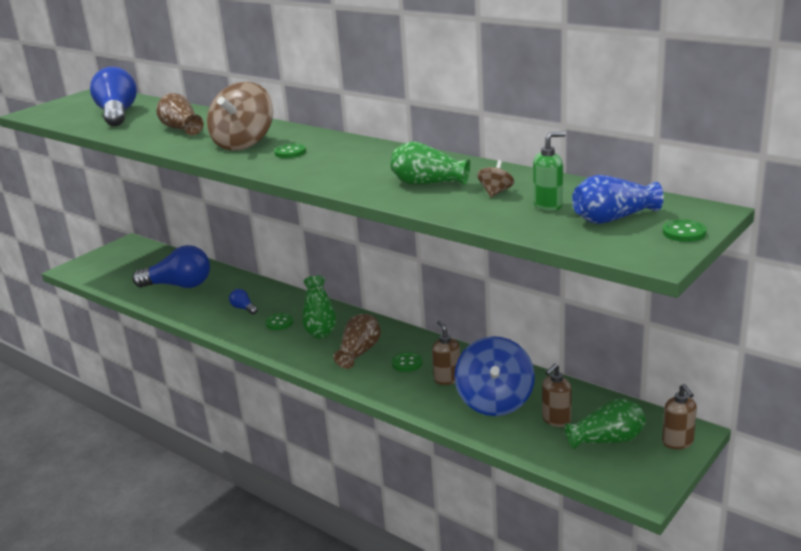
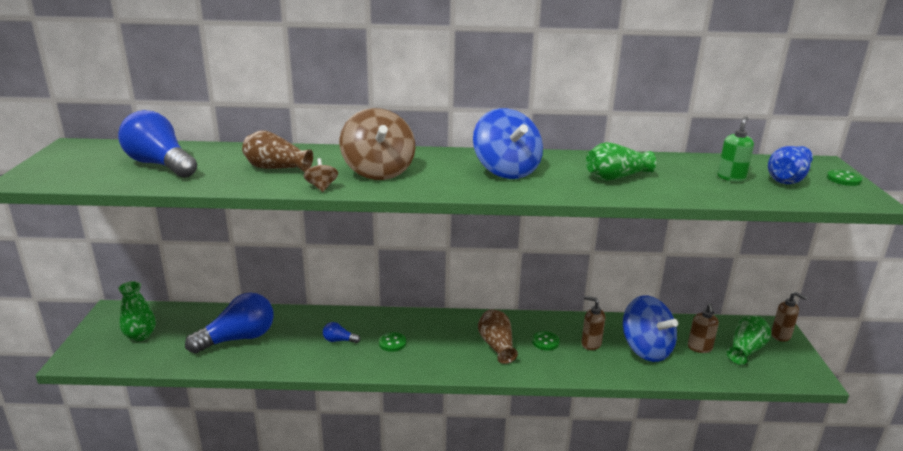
camera: 40 degrees left, 0 degrees up
green button [274,143,306,158] -> none
green vase [302,275,337,339] -> green vase moved to [118,281,156,341]
brown spinning top [477,160,514,197] -> brown spinning top moved to [304,158,338,192]
none -> blue spinning top [473,108,543,179]

